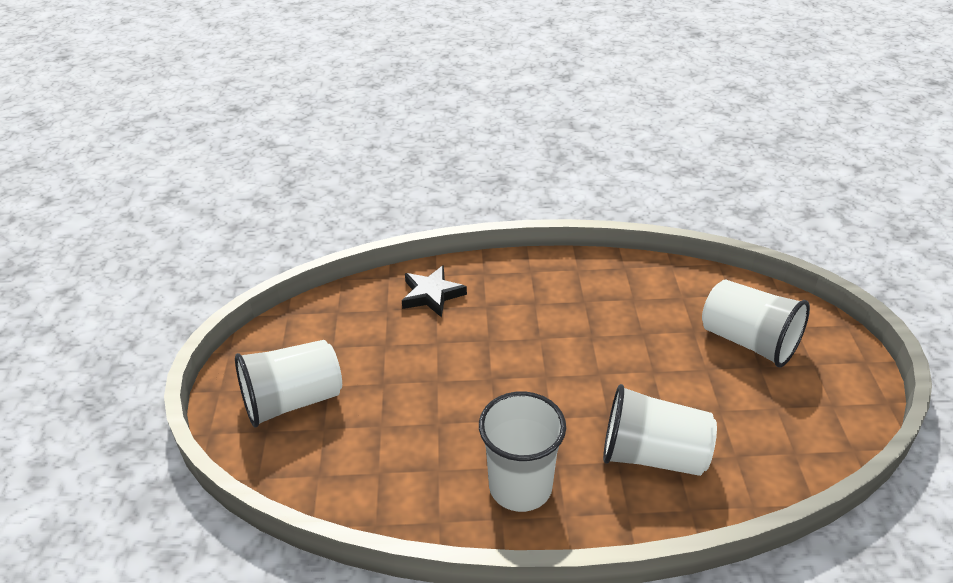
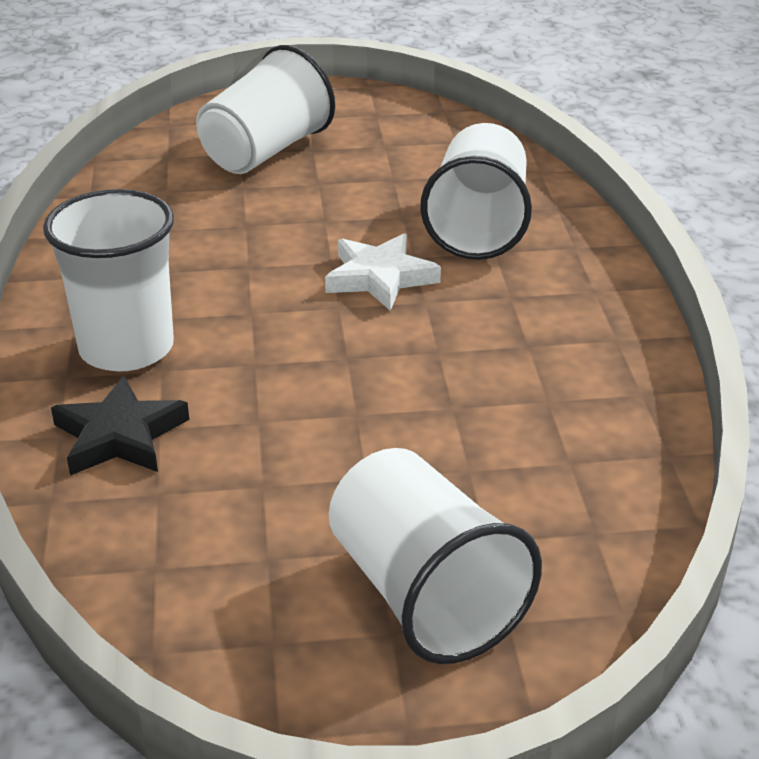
camera: 95 degrees left, 5 degrees down
white cup [479,391,566,512] -> white cup moved to [43,189,174,371]
none -> white star [325,233,441,311]

